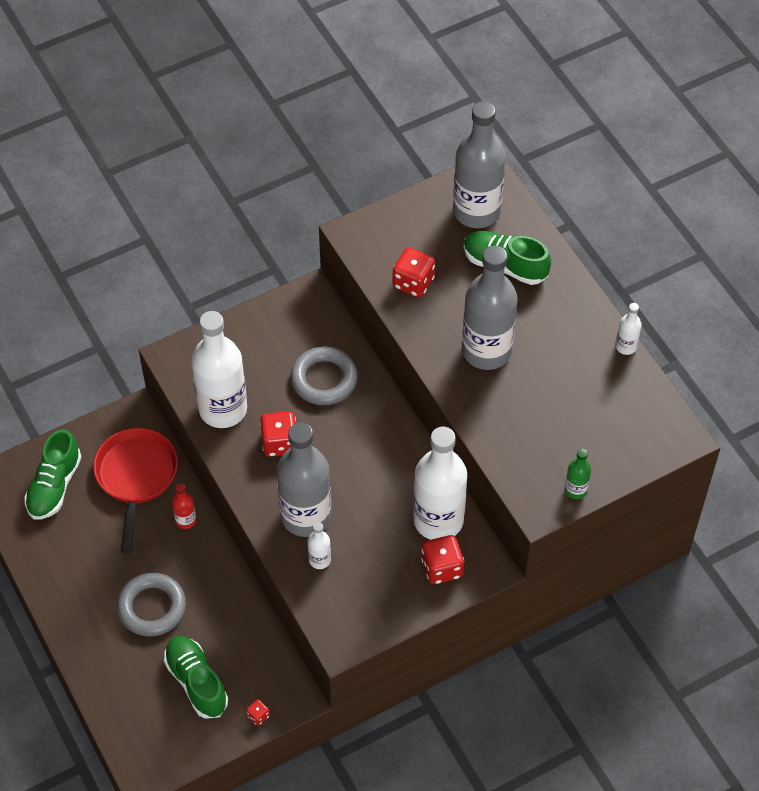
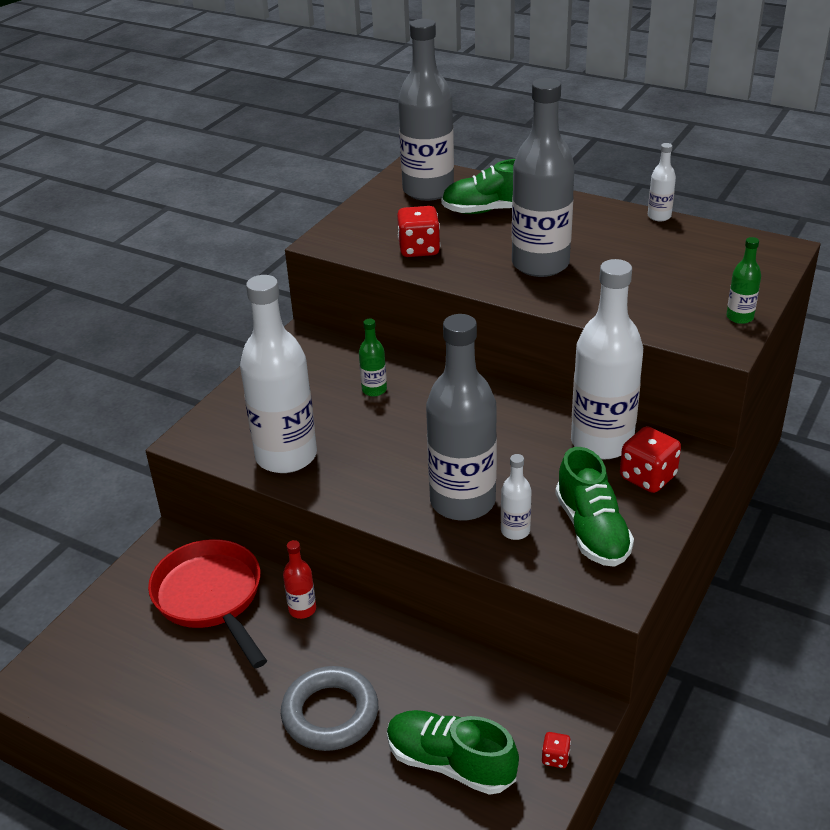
camera: 30 degrees left, 20 degrees down
green shoe [24,429,82,519] -> green shoe moved to [555,447,634,567]
red dice [260,411,296,457] -> none
grey ring [291,346,357,405] -> green bottle [359,319,387,397]

